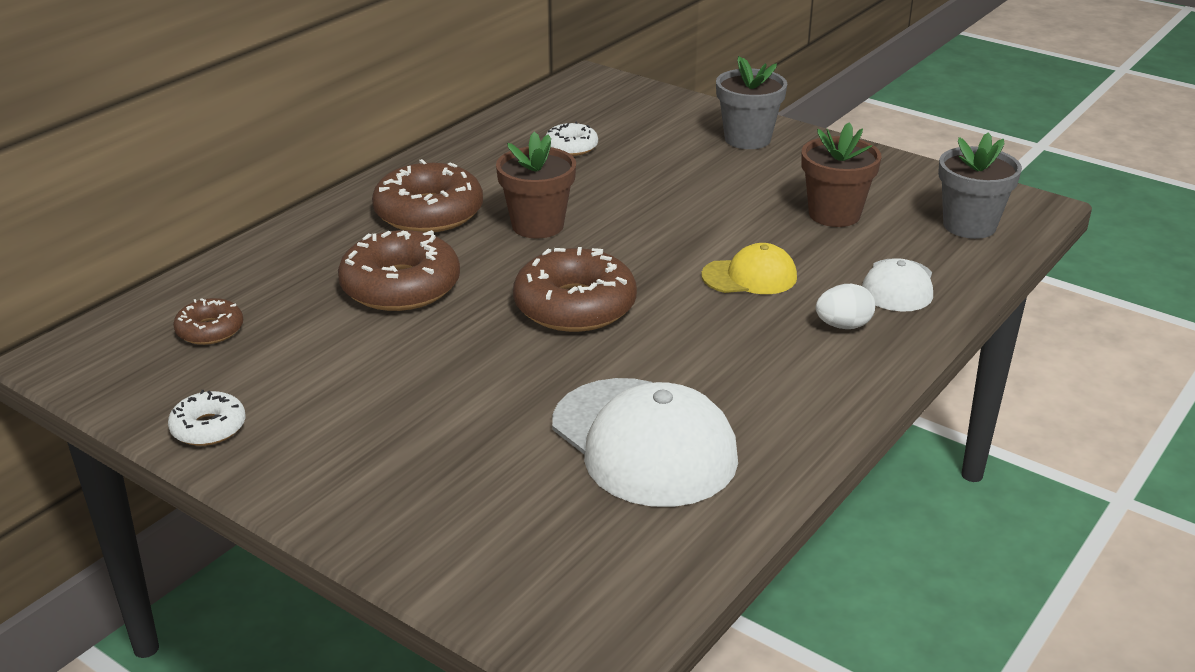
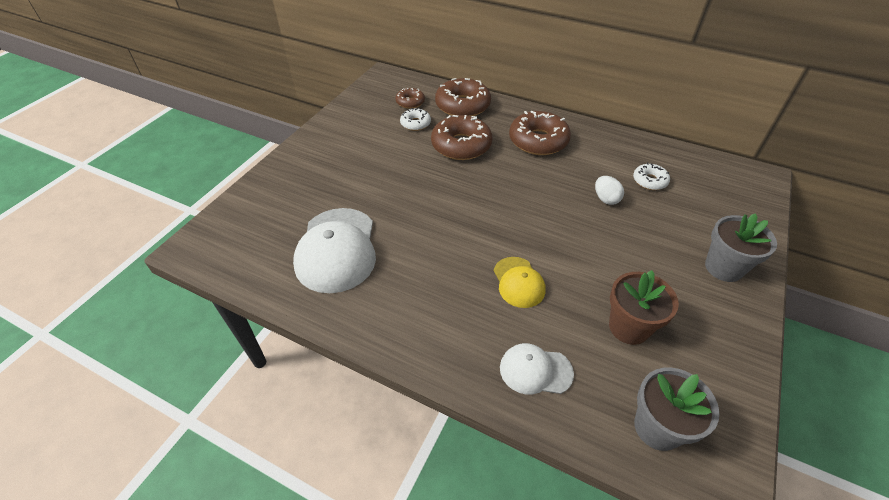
camera: 80 degrees right, 15 degrees up
white donut [168,390,246,446] -> white donut moved to [400,108,431,131]
brown flower pot [496,132,576,238] -> none
brown donut [513,247,637,332] -> brown donut moved to [435,78,491,116]
white cap [552,378,738,507] -> white cap turned 45 degrees counterclockwise [293,208,376,293]
white egg [816,284,875,329] -> white egg moved to [595,176,624,205]

